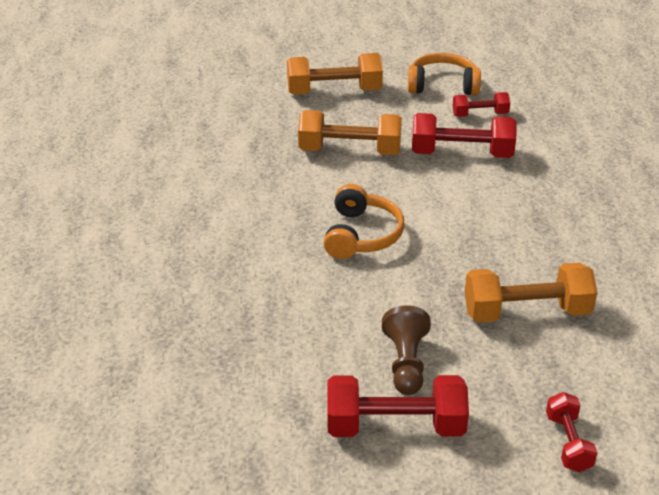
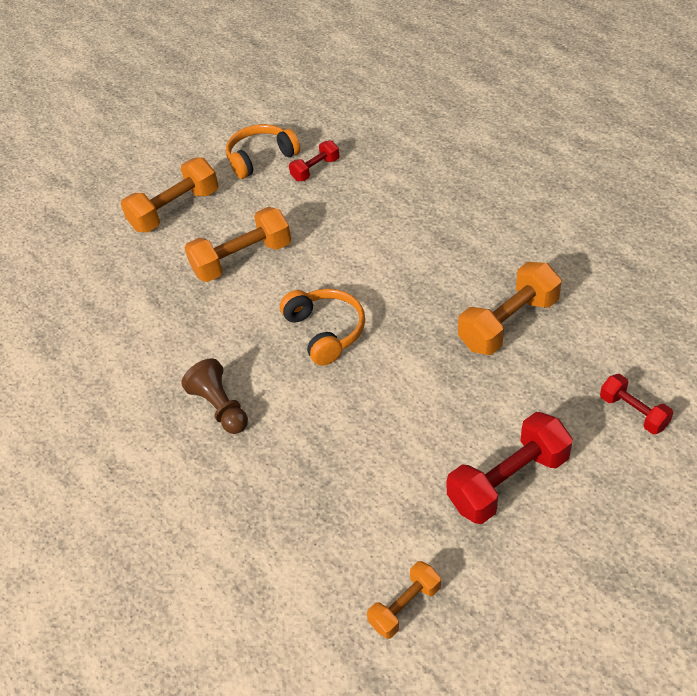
camera: 30 degrees left, 10 degrees up
brown pawn [382,306,431,395] -> brown pawn moved to [181,358,248,434]
red dumbbell [412,113,517,158] -> none
none -> orange dumbbell [367,561,441,639]

